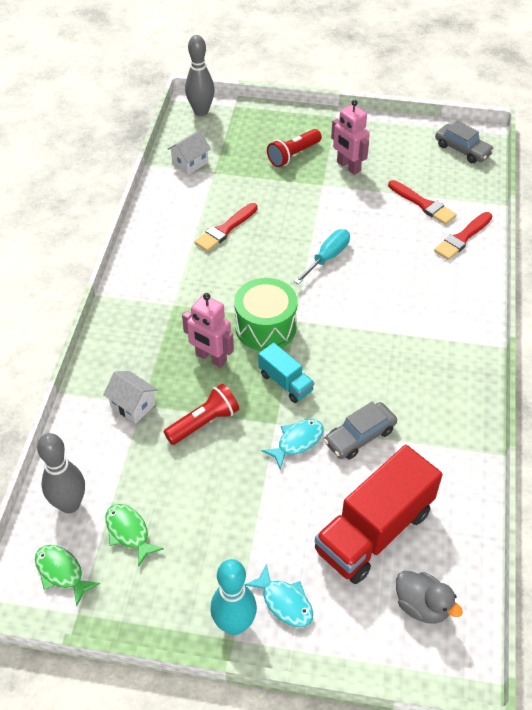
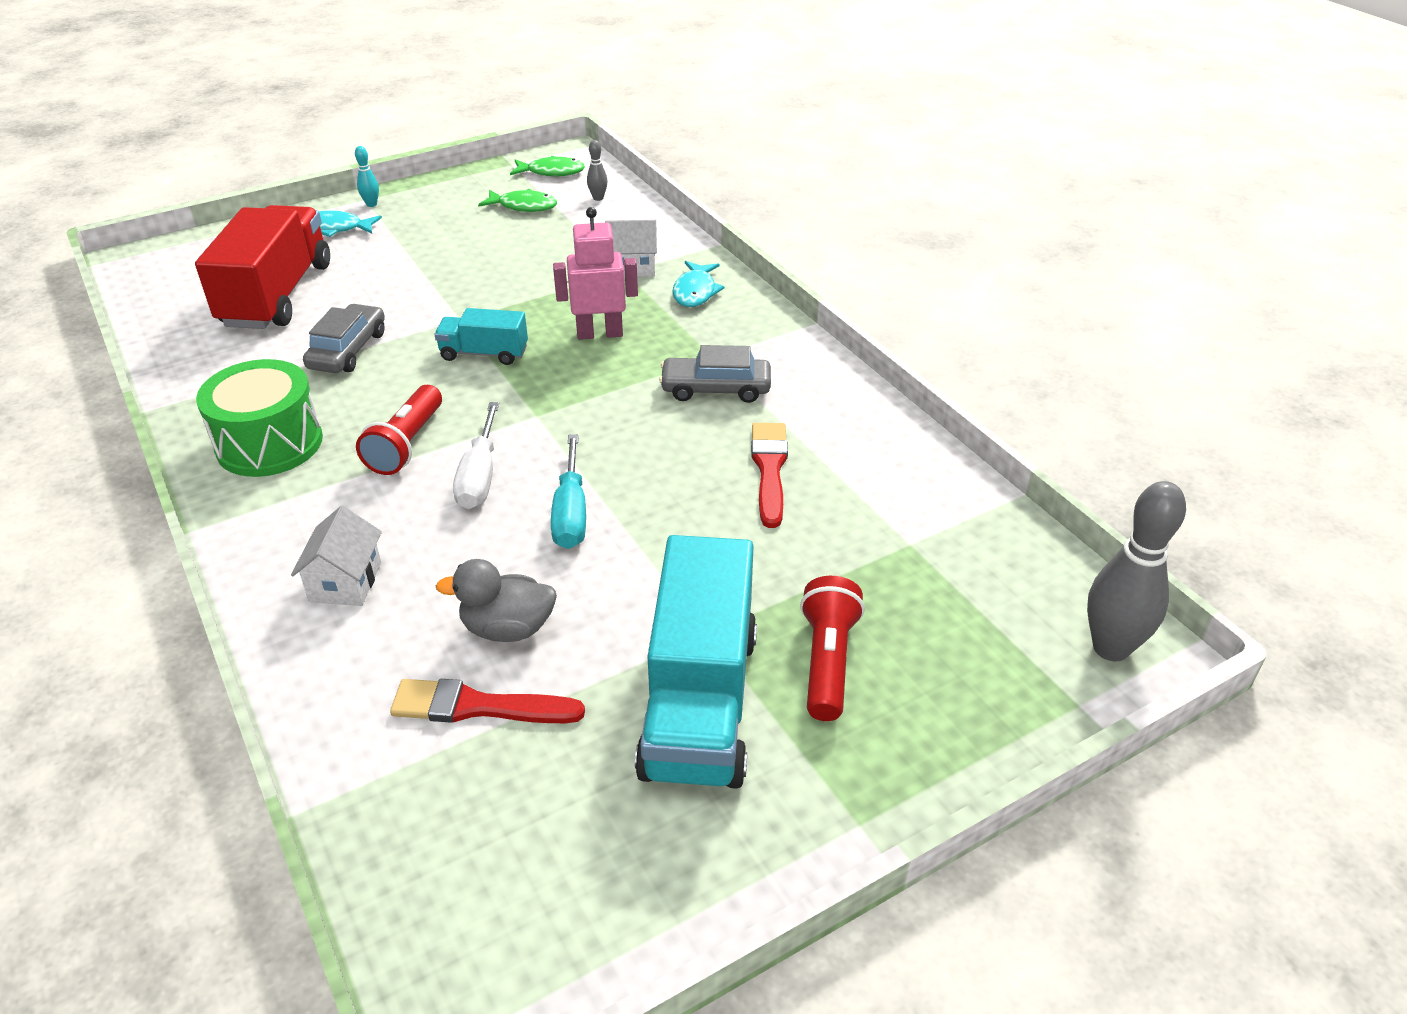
camera: 140 degrees right, 10 degrees down
grey bowling pin [37,433,85,513] -> grey bowling pin [587,140,608,201], size x0.46
red flashlight [164,384,239,445] -> red flashlight moved to [356,385,442,475]
white house [168,130,211,175] -> white house moved to [291,506,382,606]
turquoise bowling pin [210,559,257,635] -> turquoise bowling pin [355,146,379,207], size x0.46
green drum [234,278,298,351] -> green drum moved to [196,359,323,477]
turquoise fish [261,419,324,470] -> turquoise fish moved to [672,261,725,307]
pink robot [331,100,370,175] -> turquoise truck [635,535,757,789]
grey duck [396,571,463,624] -> grey duck moved to [436,559,557,642]
red brush [434,212,492,260] -> none
grey car [435,121,494,163] -> grey car moved to [659,345,771,403]
none -> white screwdriver [453,402,499,509]

